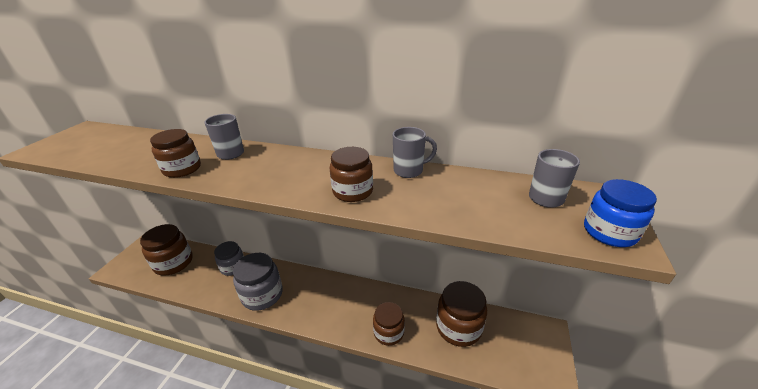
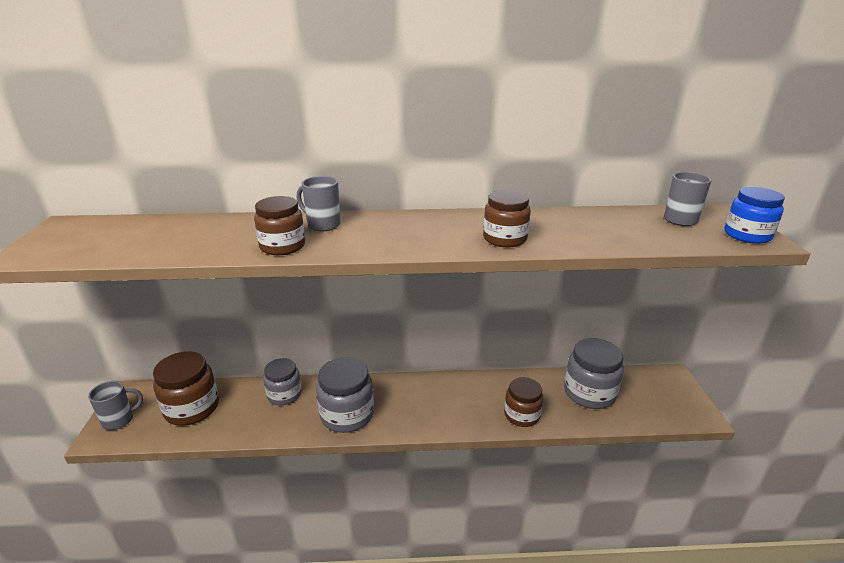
camera: 20 degrees left, 5 degrees down
grey mug [393,127,437,178] -> grey mug moved to [88,381,143,430]
brown jar [436,281,487,347] -> grey jar [564,338,624,409]

